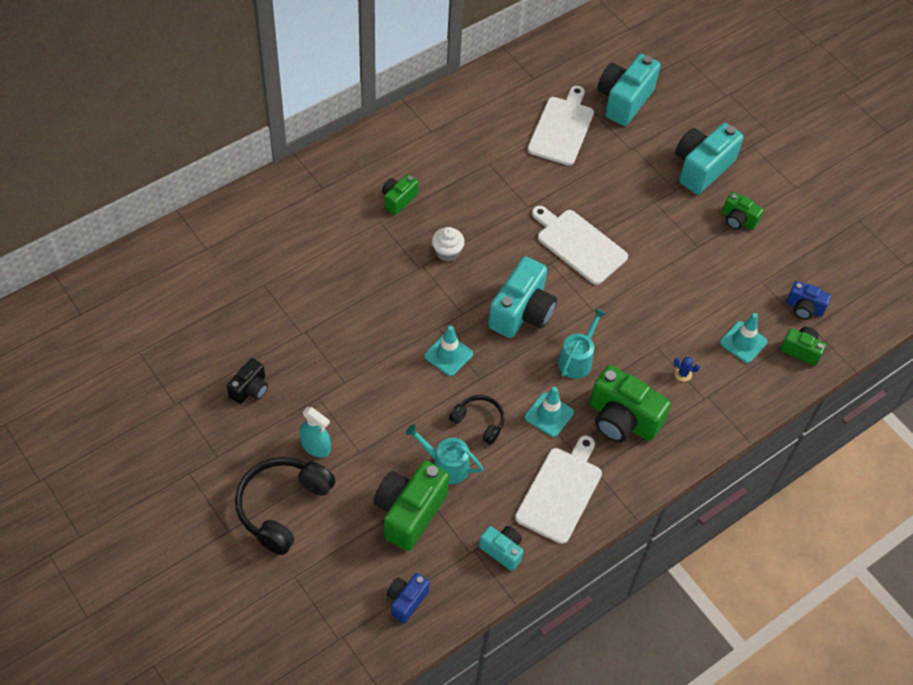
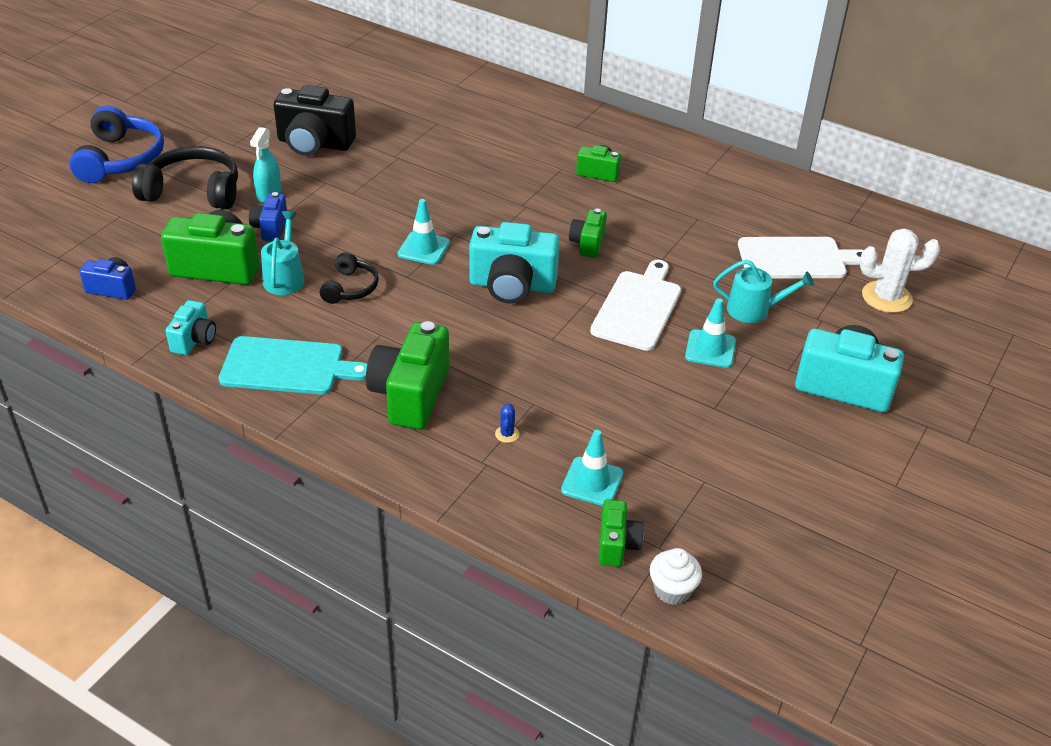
camera: 70 degrees right, 15 degrees down
black camera [227,358,268,404] -> black camera [274,85,356,156], size x1.83
white cupcake [432,227,465,261] -> white cupcake moved to [650,548,702,605]
white cutting board [515,435,602,544] -> turquoise cutting board [219,336,367,395]
turquoise traffic cone [525,387,574,437] -> turquoise traffic cone moved to [685,298,736,368]
turquoise watering can [558,308,606,378] -> turquoise watering can moved to [713,260,814,323]
turquoise camera [597,54,661,126] -> white cactus [860,228,940,313]
green camera [722,192,764,230] -> green camera moved to [569,208,607,258]
blue camera [786,281,831,319] -> blue camera moved to [249,192,287,241]
none -> blue headphones [69,105,164,183]

